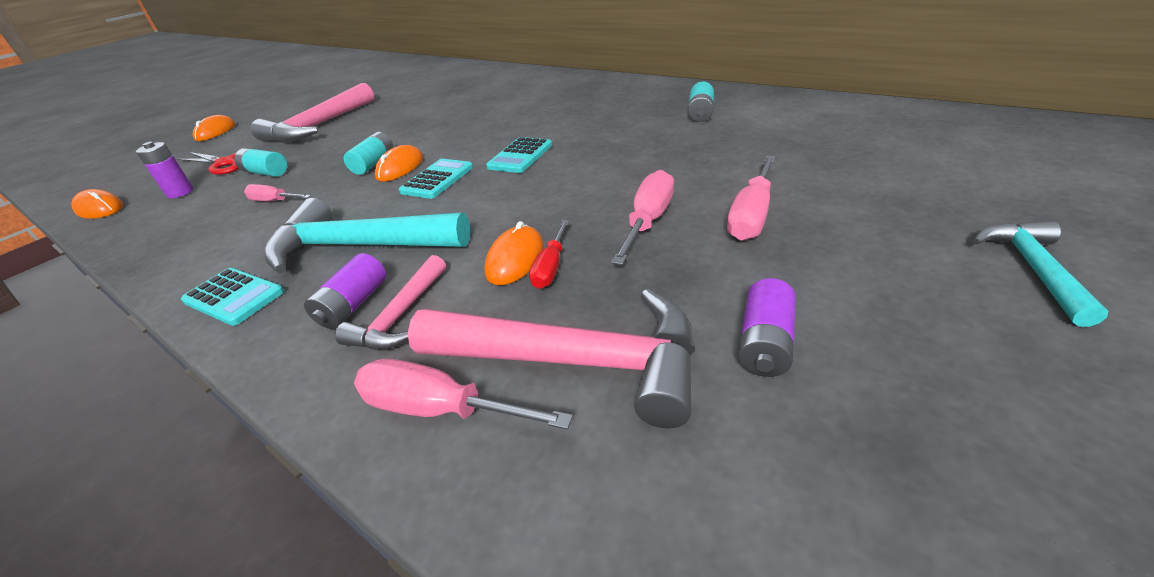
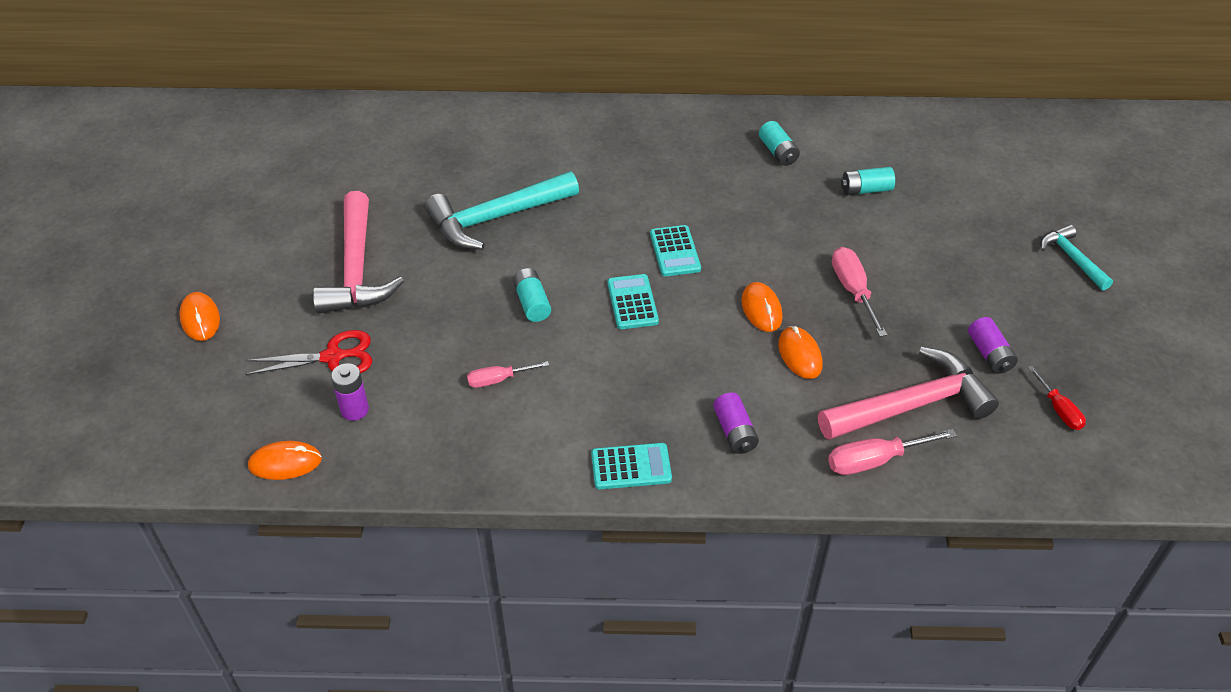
camera: 40 degrees left, 10 degrees up
turquoise battery [234,148,287,177] -> turquoise battery moved to [841,167,895,195]
turquoise hammer [264,198,470,273] -> turquoise hammer moved to [425,171,579,250]
pink hammer [335,255,446,349] -> none
orange mouse [375,145,423,182] -> orange mouse moved to [741,282,782,332]
red screwdriver [529,220,569,289] -> red screwdriver moved to [1028,366,1086,430]
pink screwdriver [727,155,776,241] -> none

